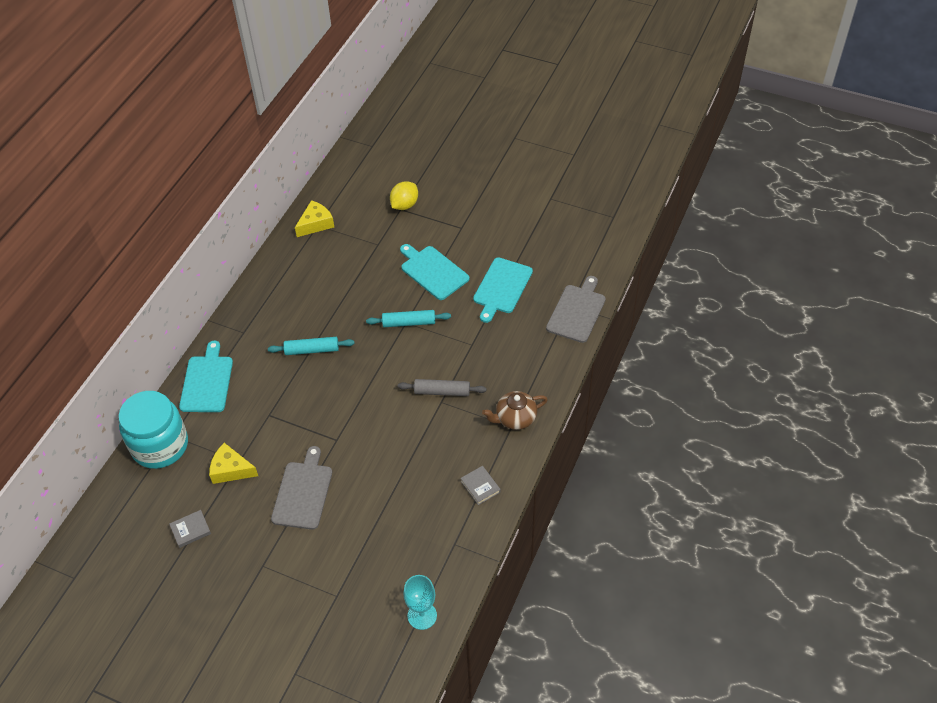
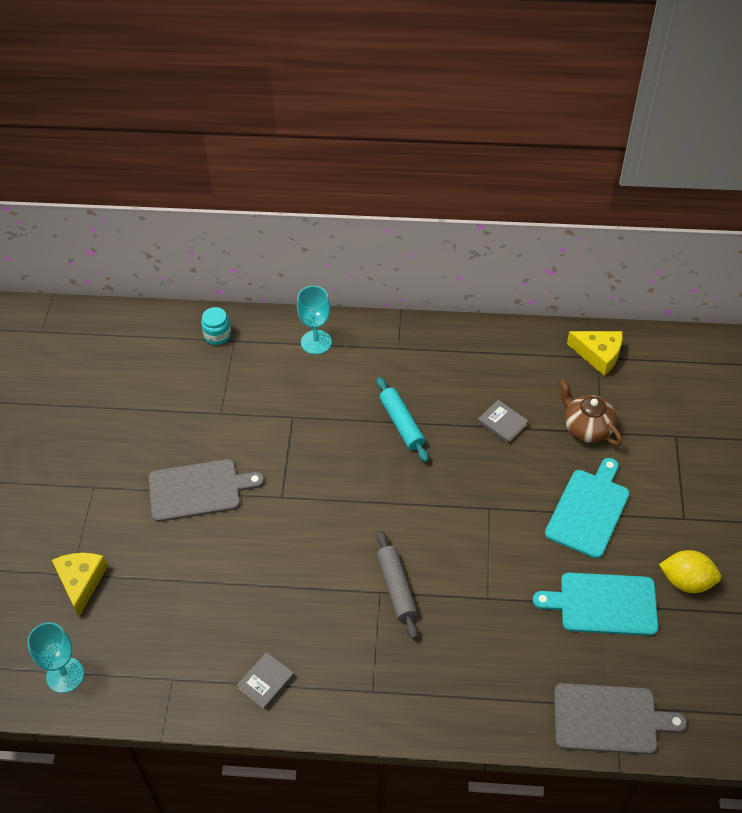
camera: 70 degrees right, 0 degrees up
turquoise jar [118,391,188,469] -> turquoise jar [201,307,231,345], size x0.41
grey book [169,510,211,548] -> grey book moved to [478,400,528,444]
turquoise cutting board [179,340,233,412] -> turquoise goblet [297,286,332,354]
yellow cheese [209,443,258,484] -> yellow cheese moved to [52,553,108,617]
turquoise rolling pin [366,310,451,327] -> none
yellow lemon [390,181,418,210] -> yellow lemon moved to [659,550,721,593]
brown teapot [482,391,548,430] -> brown teapot moved to [559,379,623,446]

